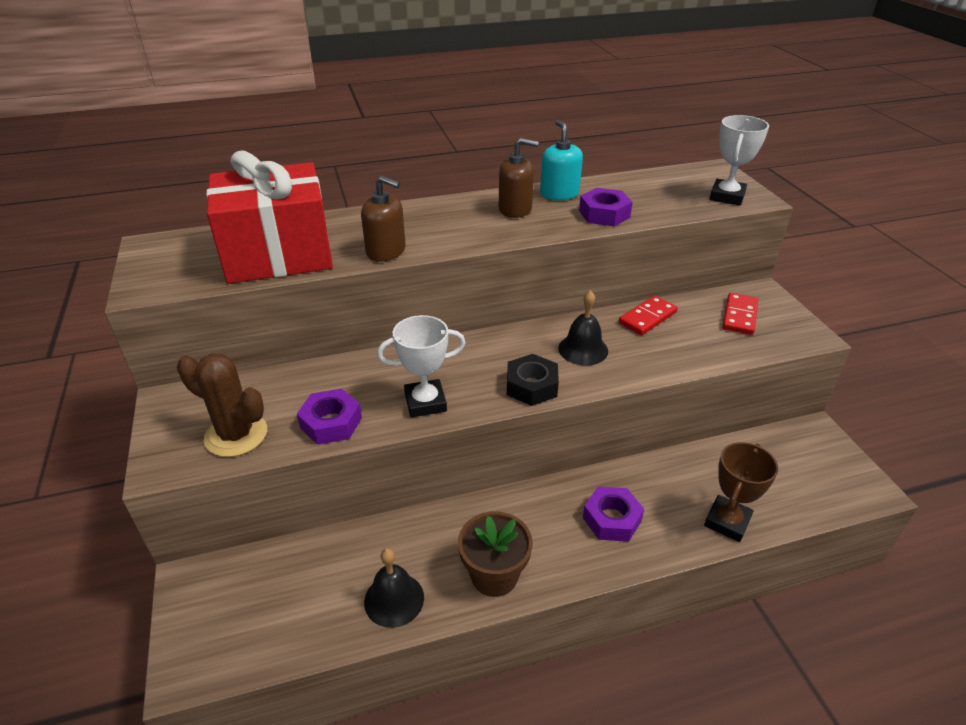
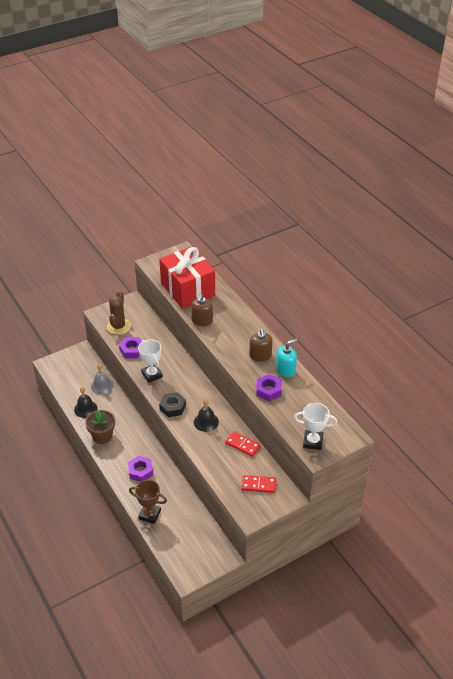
camera: 75 degrees right, 5 degrees up
none -> grey bell [91,364,114,394]

